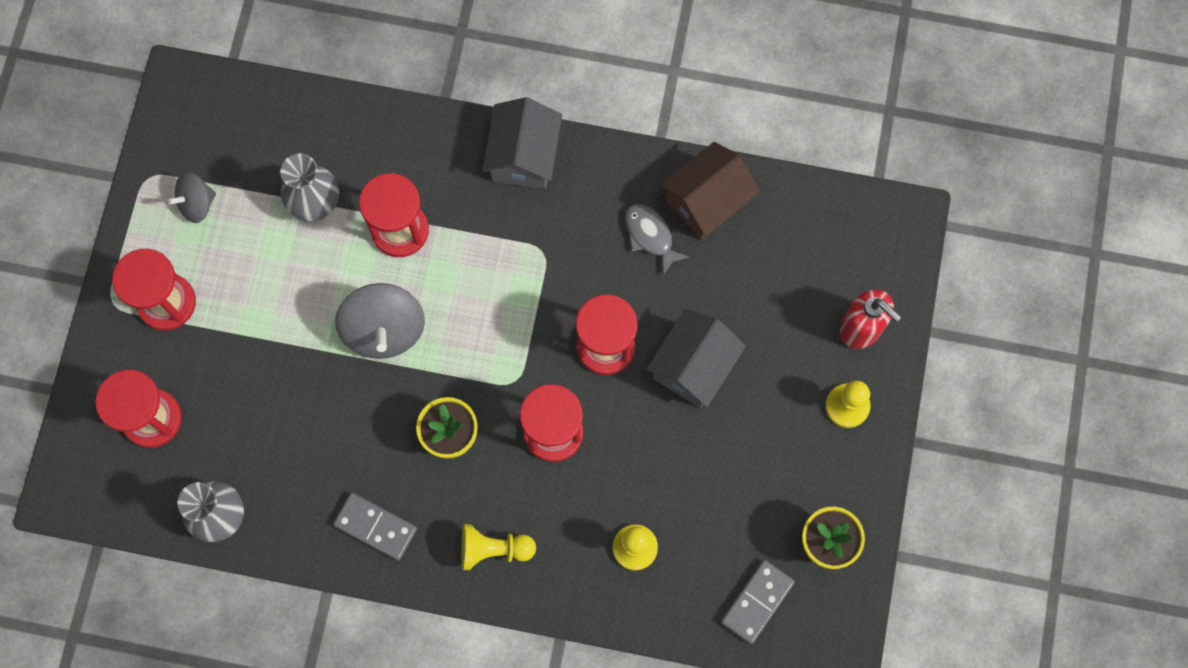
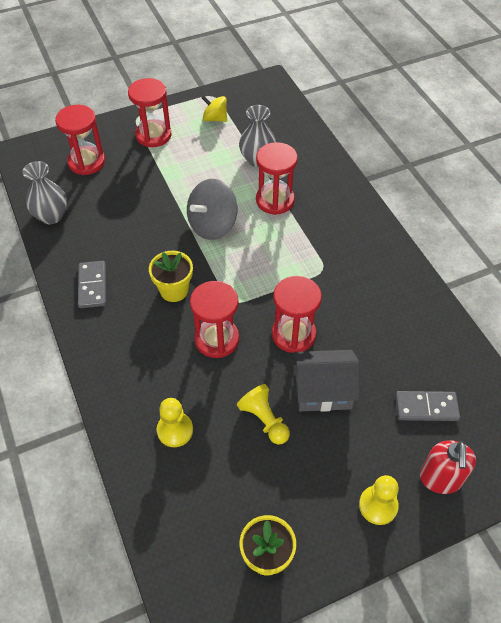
camera: 55 degrees right, 20 degrees down
grey spinning top [167,172,216,223] -> yellow spinning top [202,96,227,122]
yellow pawn [461,524,536,570] -> yellow pawn moved to [237,384,290,445]
grey house [482,97,562,189] -> none
grey fish [625,204,690,275] -> none
brown house [660,142,760,240] -> none
grey domino [721,560,795,644] -> grey domino moved to [396,391,460,421]

